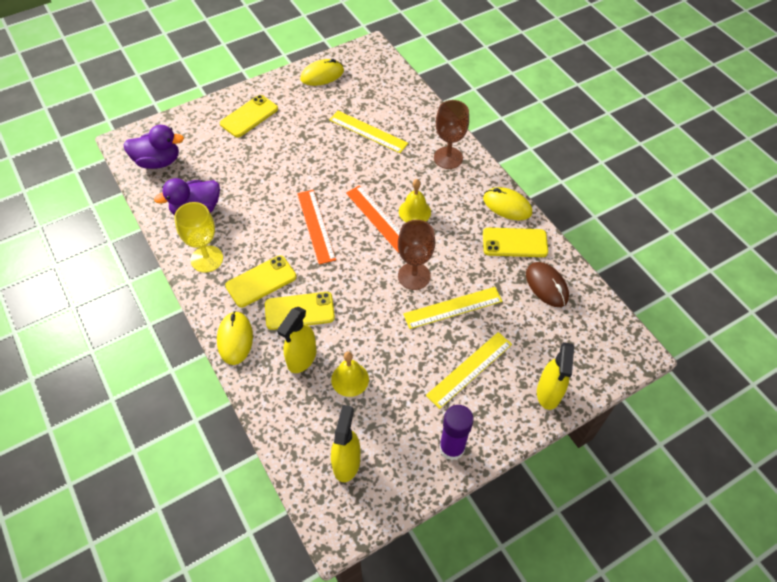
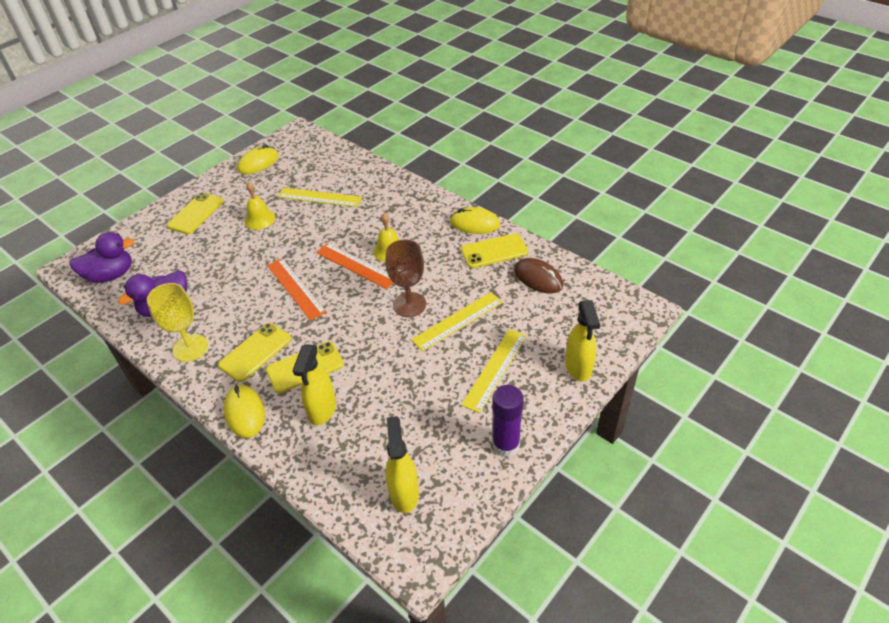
camera: 15 degrees left, 10 degrees down
yellow bell [331,352,369,397] -> yellow bell moved to [245,182,276,230]
brown goblet [434,100,469,169] -> none

